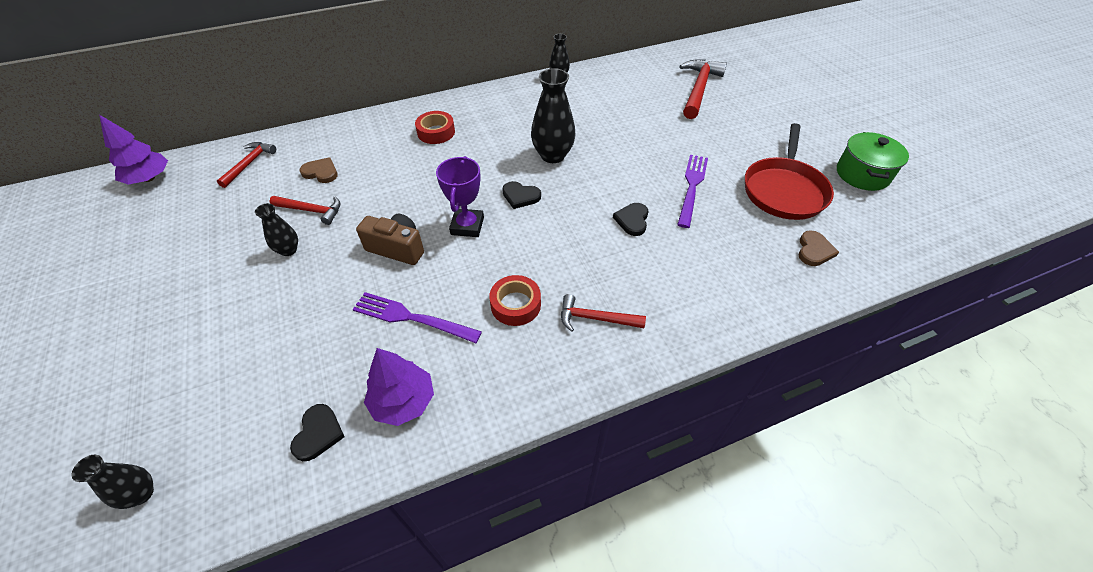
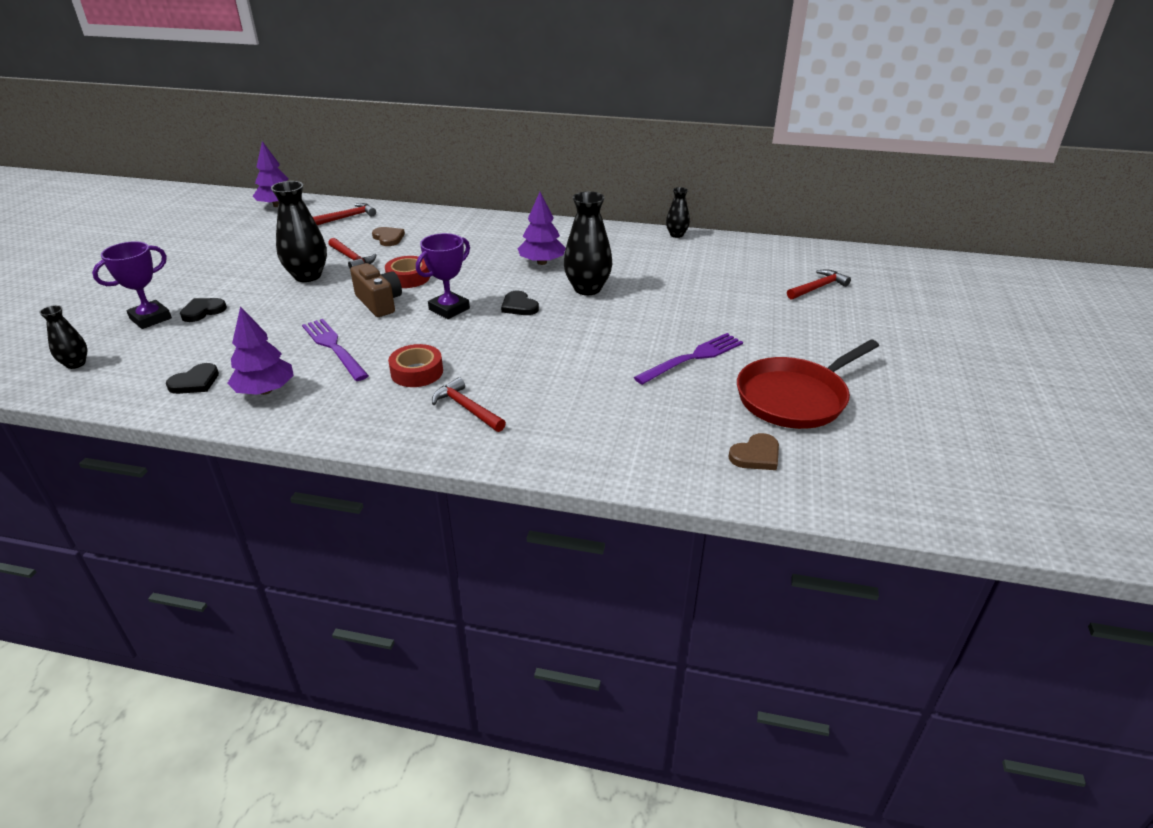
camera: 35 degrees right, 15 degrees down
black vase [255,203,298,256] -> black vase [271,181,327,282], size x1.80
red tape [415,111,455,144] -> red tape moved to [385,256,430,288]
black heart [613,203,649,236] -> black heart moved to [180,298,227,322]
red hammer [679,59,727,119] -> red hammer [787,269,851,300], size x0.59
green pot [837,132,909,191] -> none
none -> purple trophy [92,241,172,329]
none -> purple tree [518,192,566,265]

